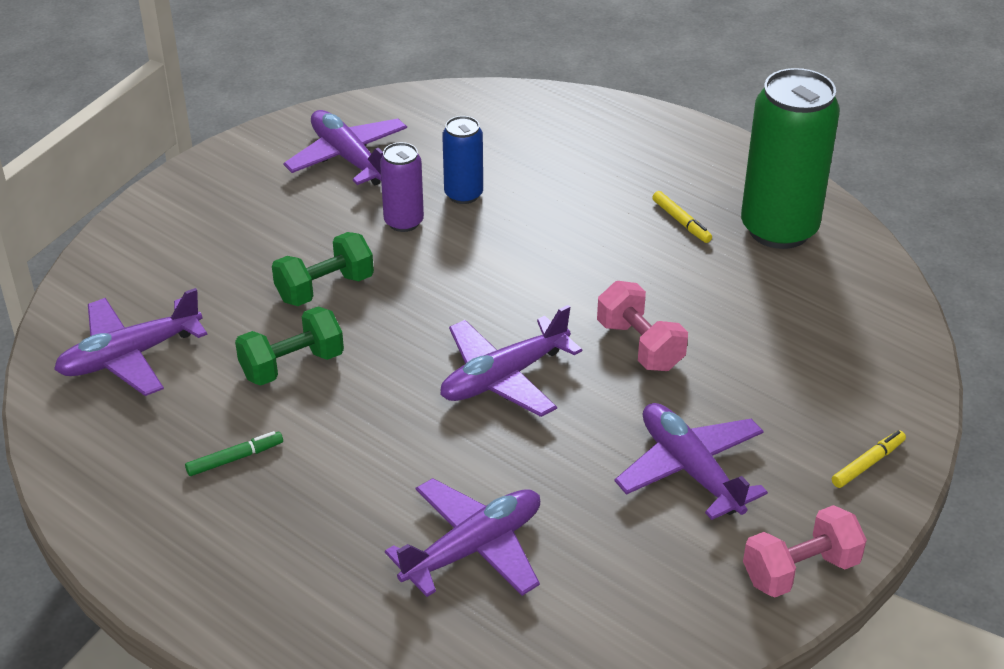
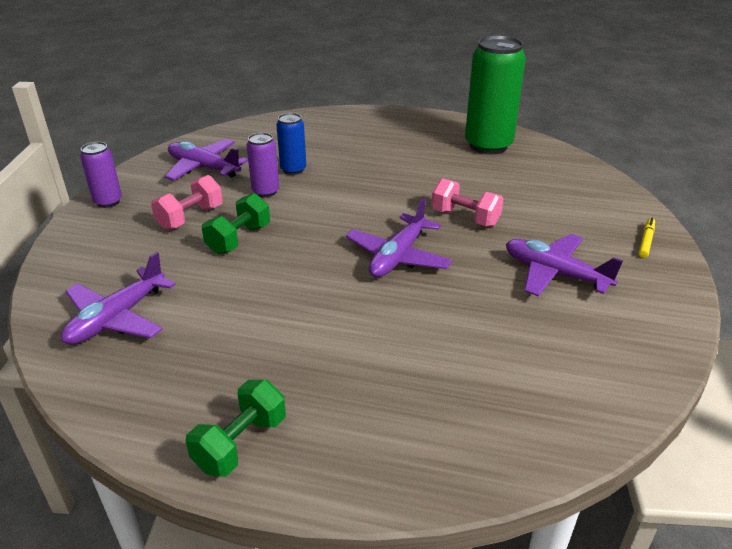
camera: 25 degrees left, 5 degrees down
green marker [185,431,283,476] -> none
green dumbbell [235,306,344,386] -> green dumbbell moved to [186,380,286,477]
purple plane [385,478,540,597] -> none
yellow marker [652,191,712,243] -> none
pink dumbbell [743,505,867,598] -> pink dumbbell moved to [151,175,223,230]
none -> purple can [80,142,122,208]

